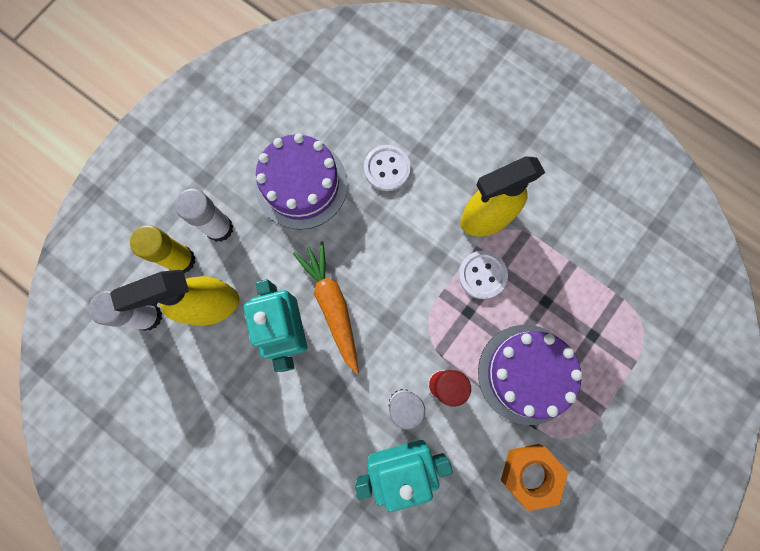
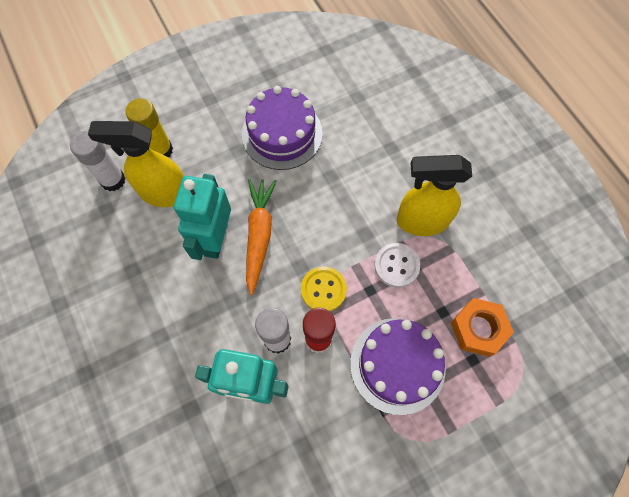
camera: 25 degrees right, 10 degrees down
white glue stick [175,189,233,242] -> none
white button [364,145,411,191] -> none
orange nut [501,444,568,511] -> orange nut moved to [451,298,514,357]
none -> yellow button [301,267,347,311]

